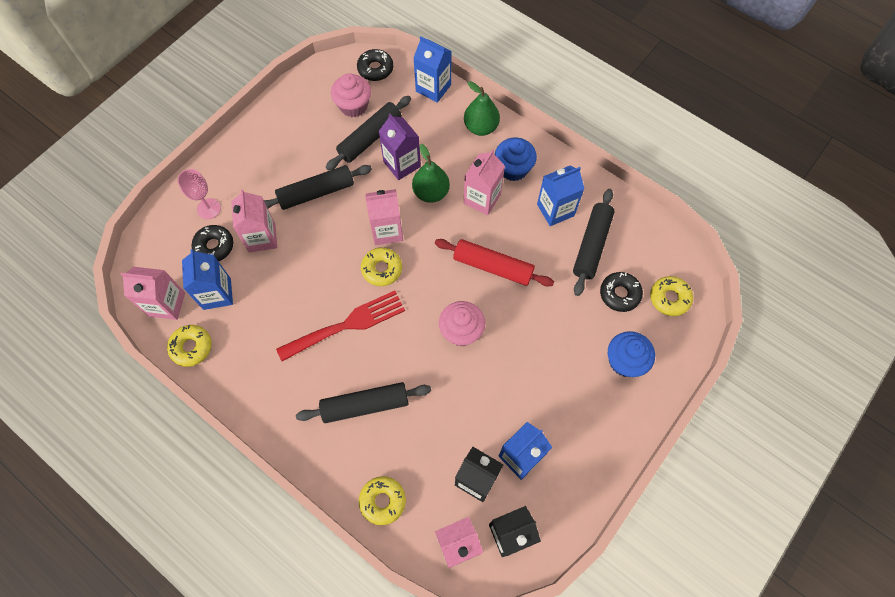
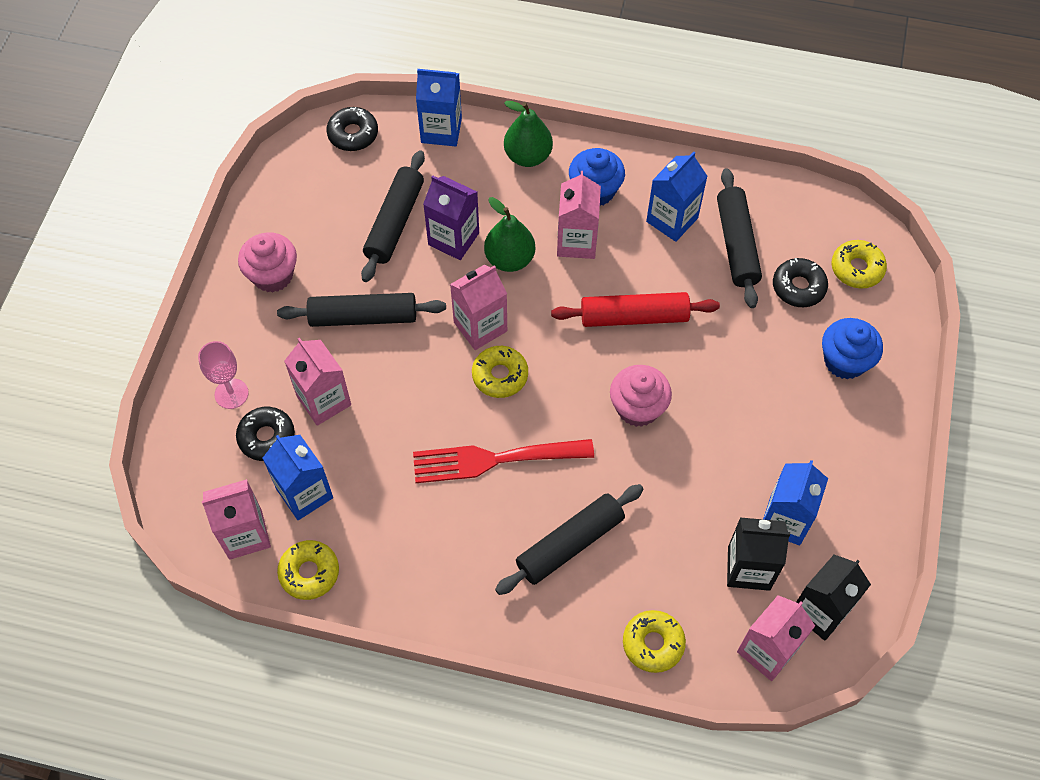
camera: 25 degrees left, 5 degrees down
black rolling pin [264,165,372,210] -> black rolling pin turned 45 degrees clockwise [277,293,446,327]
red fork [276,291,405,361] -> red fork turned 135 degrees counterclockwise [413,439,594,483]
pink cupcake [331,73,371,117] -> pink cupcake moved to [238,232,297,293]

